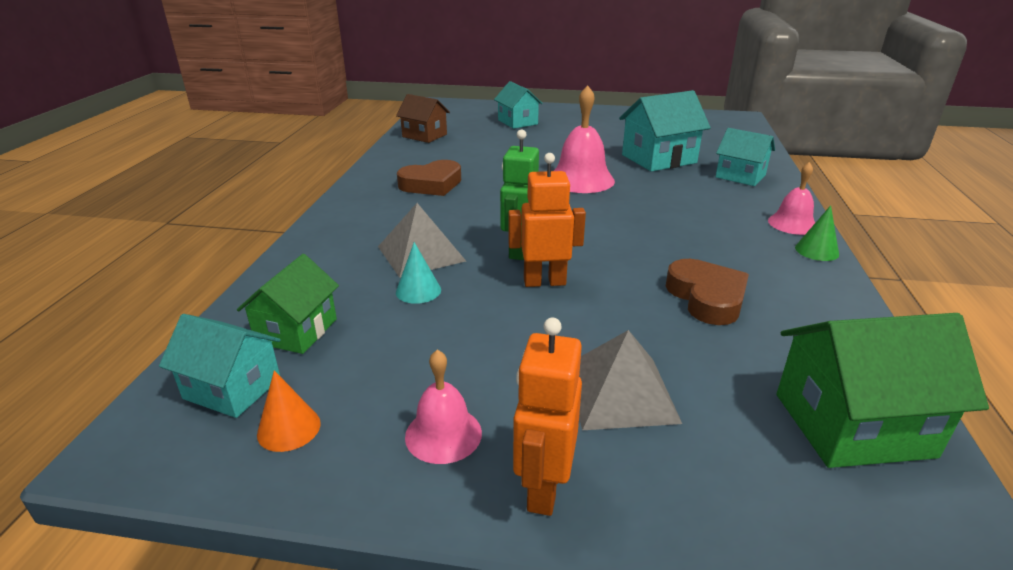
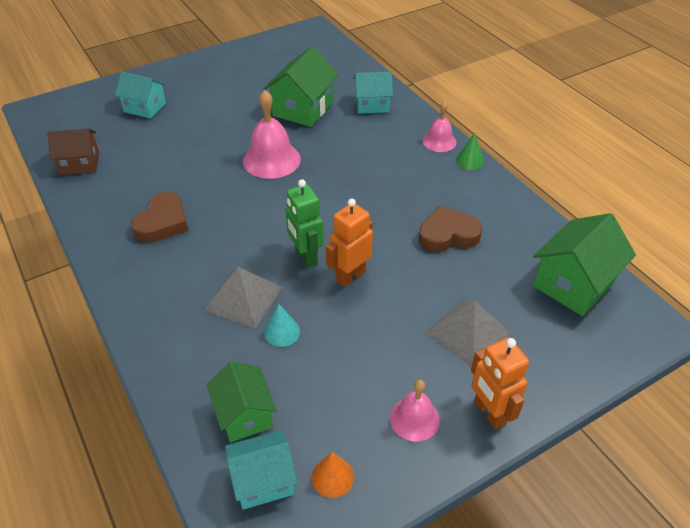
camera: 40 degrees left, 15 degrees up
turquoise house [619,90,711,172] -> green house [264,46,339,127]
brown heart [666,259,749,325] -> brown heart turned 45 degrees counterclockwise [419,205,483,252]

